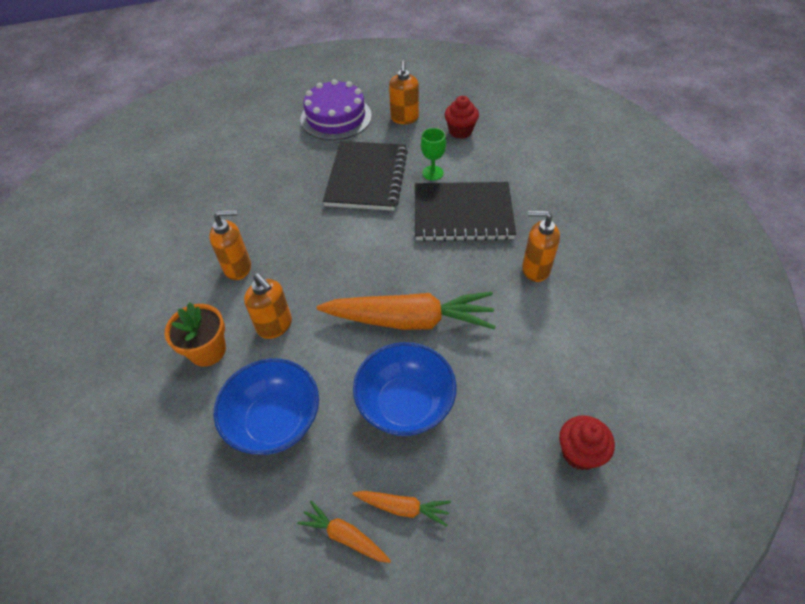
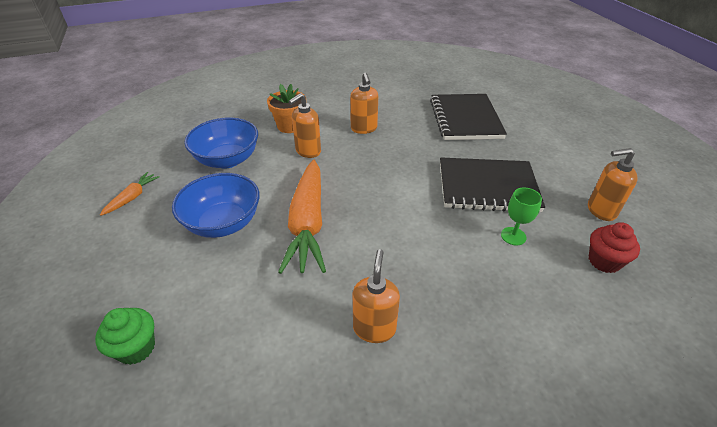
camera: 85 degrees right, 10 degrees down
purple cake [300,79,372,140] -> none
orange carrot [353,491,451,527] -> none
black notebook [415,182,516,241] -> black notebook moved to [430,94,507,140]
red cupcake [559,416,615,470] -> green cupcake [95,308,155,365]

